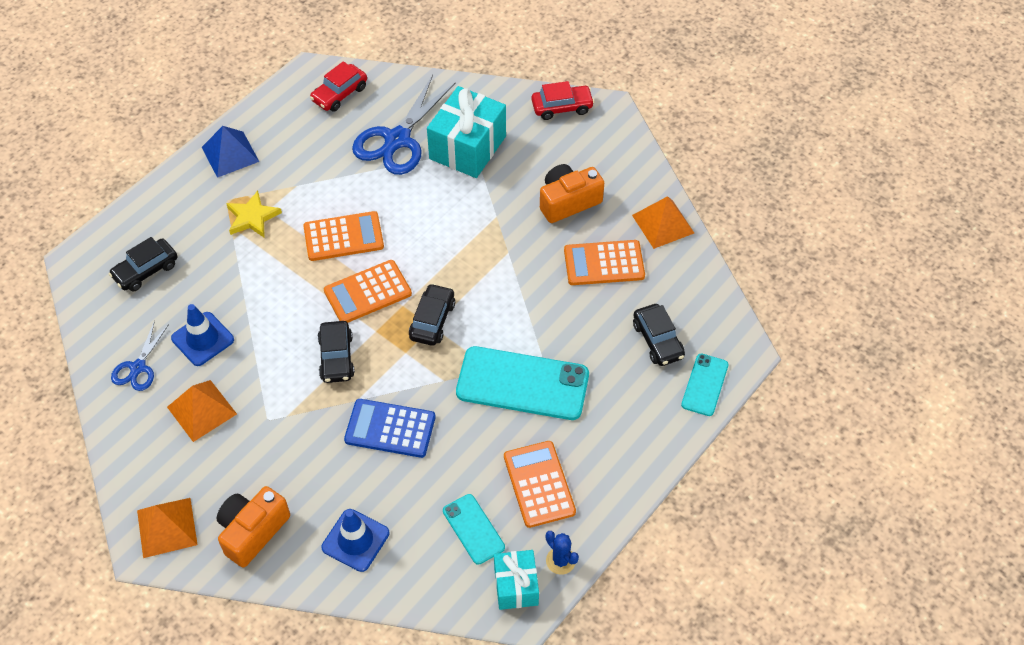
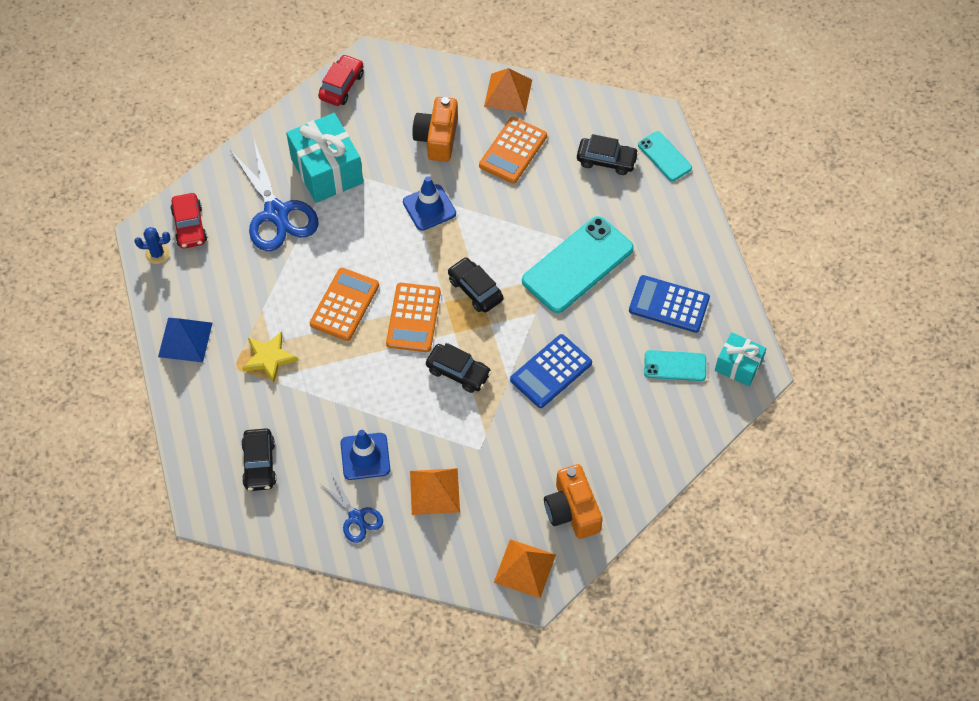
camera: 55 degrees left, 5 degrees up
blue traffic cone [321,509,389,572] -> blue traffic cone moved to [403,176,456,231]
orange calculator [504,441,576,528] -> blue calculator [629,275,710,333]
blue cactus [546,531,579,575] -> blue cactus moved to [135,227,170,264]

